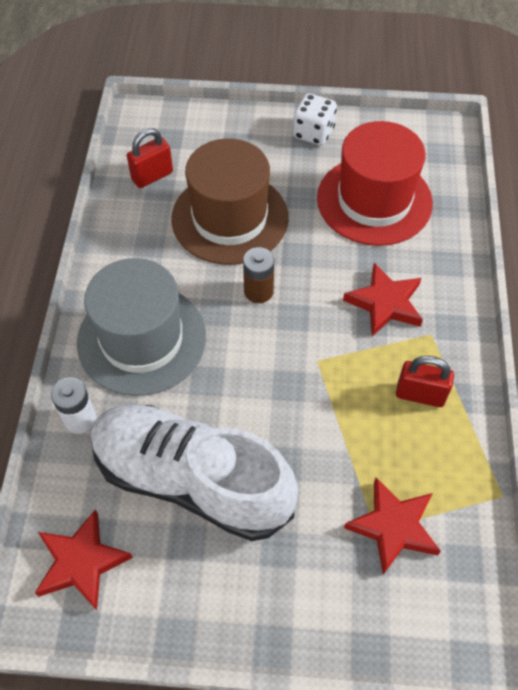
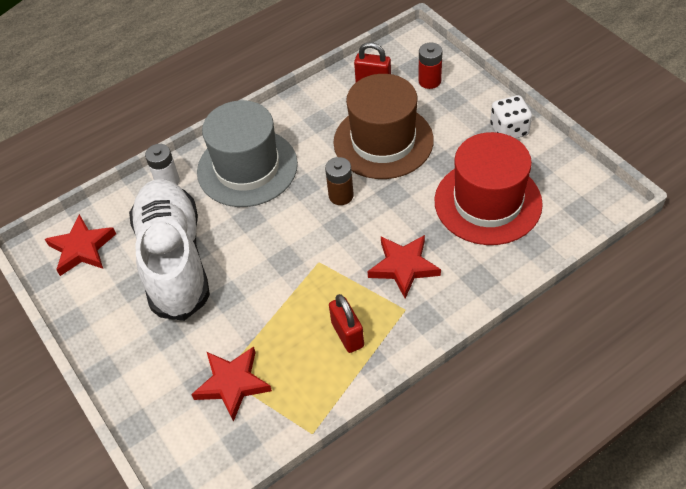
camera: 55 degrees right, 5 degrees down
none -> red battery [418,43,443,89]

